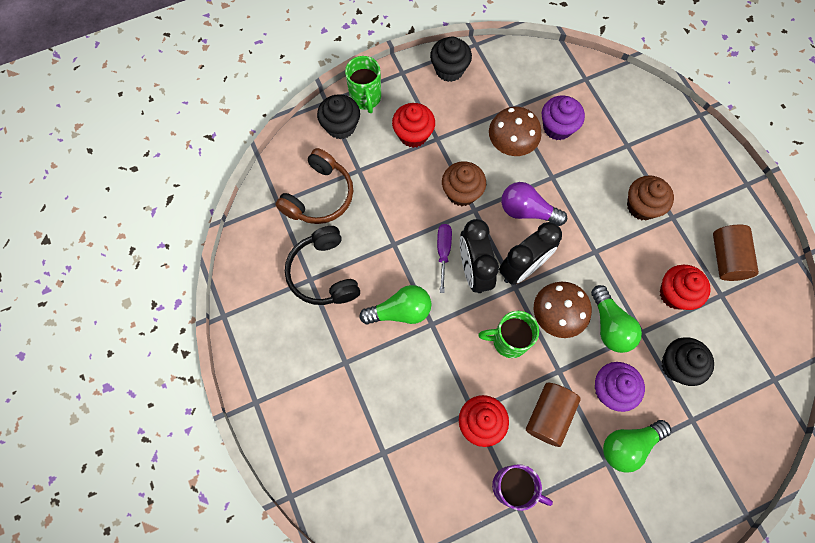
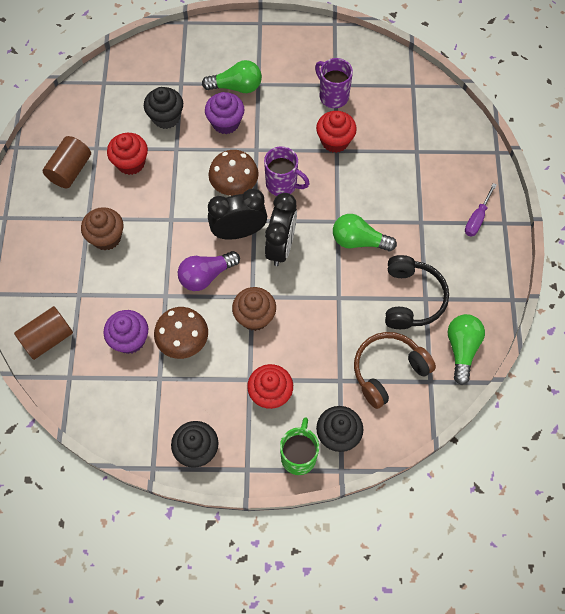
camera: 155 degrees left, 5 degrees down
purple screwdriver [437,224,452,293] -> purple screwdriver moved to [465,183,497,237]
green mug [478,311,539,358] -> purple mug [264,146,310,196]
purple light bulb [501,182,567,226] -> purple light bulb turned 105 degrees clockwise [178,251,240,291]
brown cylinder [526,383,581,447] -> brown cylinder moved to [14,306,73,360]
green light bulb [591,285,642,353] -> green light bulb moved to [448,314,485,385]

